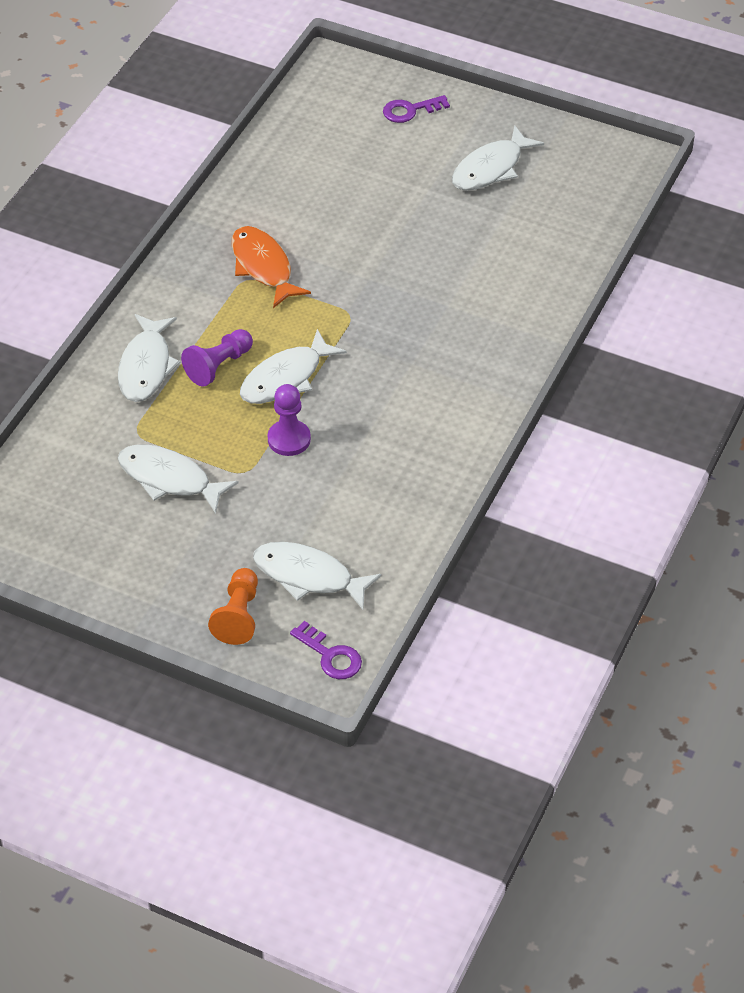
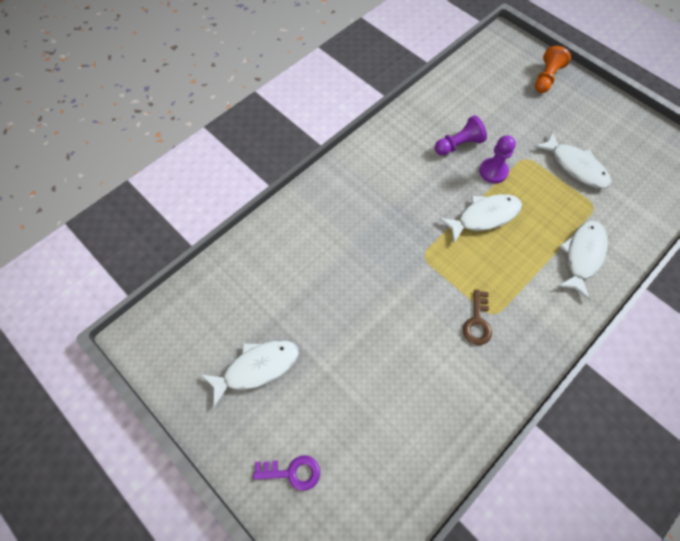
camera: 160 degrees left, 15 degrees up
purple pawn [181,329,253,387] -> purple pawn moved to [435,115,487,156]
orange fish [232,226,311,308] -> brown key [463,289,492,345]
white fish [253,542,382,610] -> none
purple key [290,621,362,679] -> none

